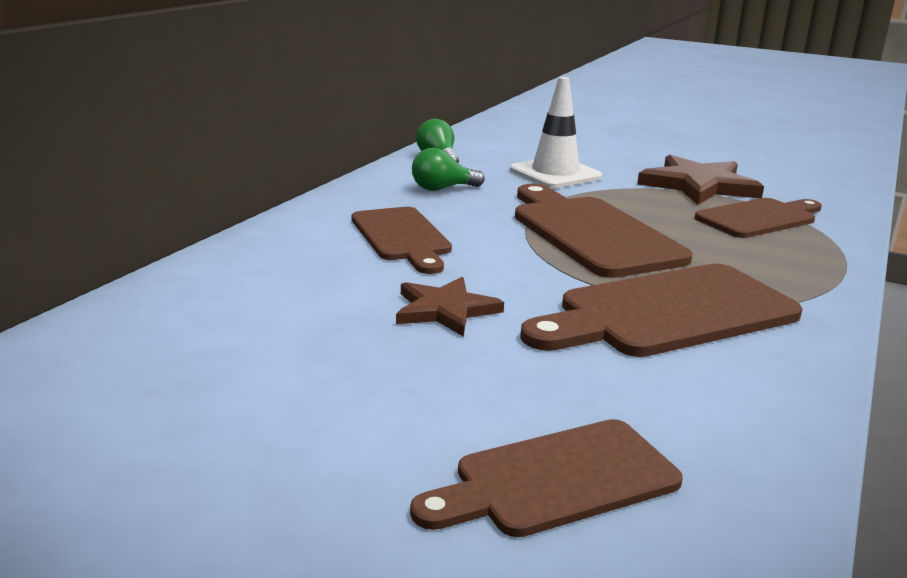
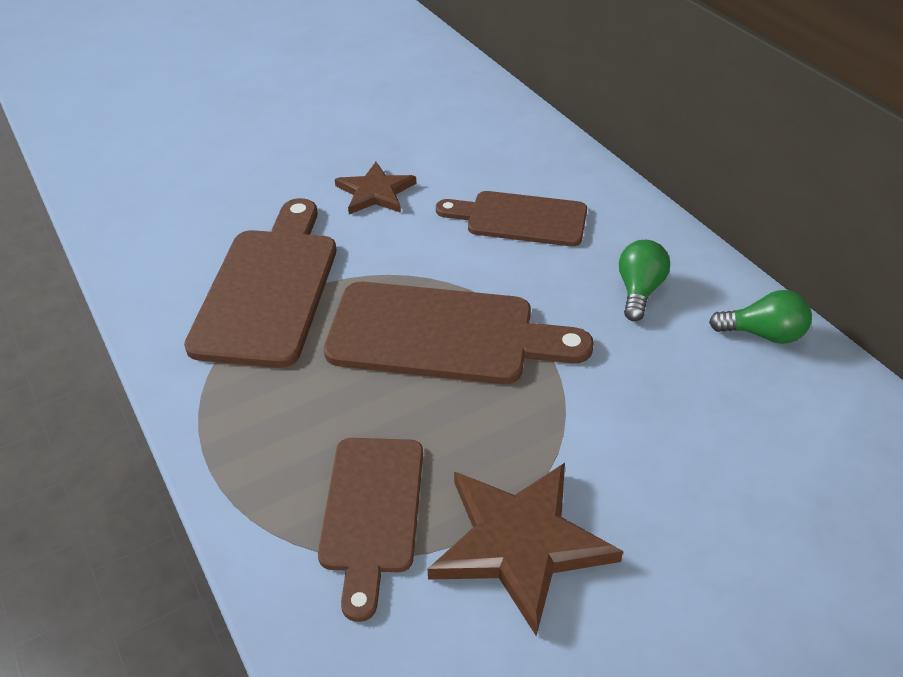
camera: 125 degrees right, 20 degrees up
brown cutting board [410,419,683,537] -> none
white traffic cone [510,77,602,188] -> none

